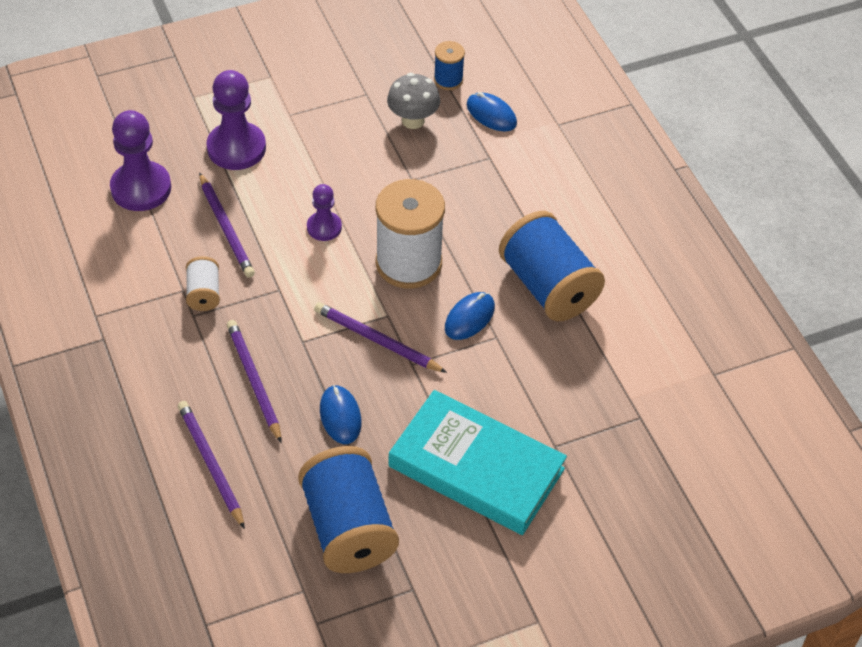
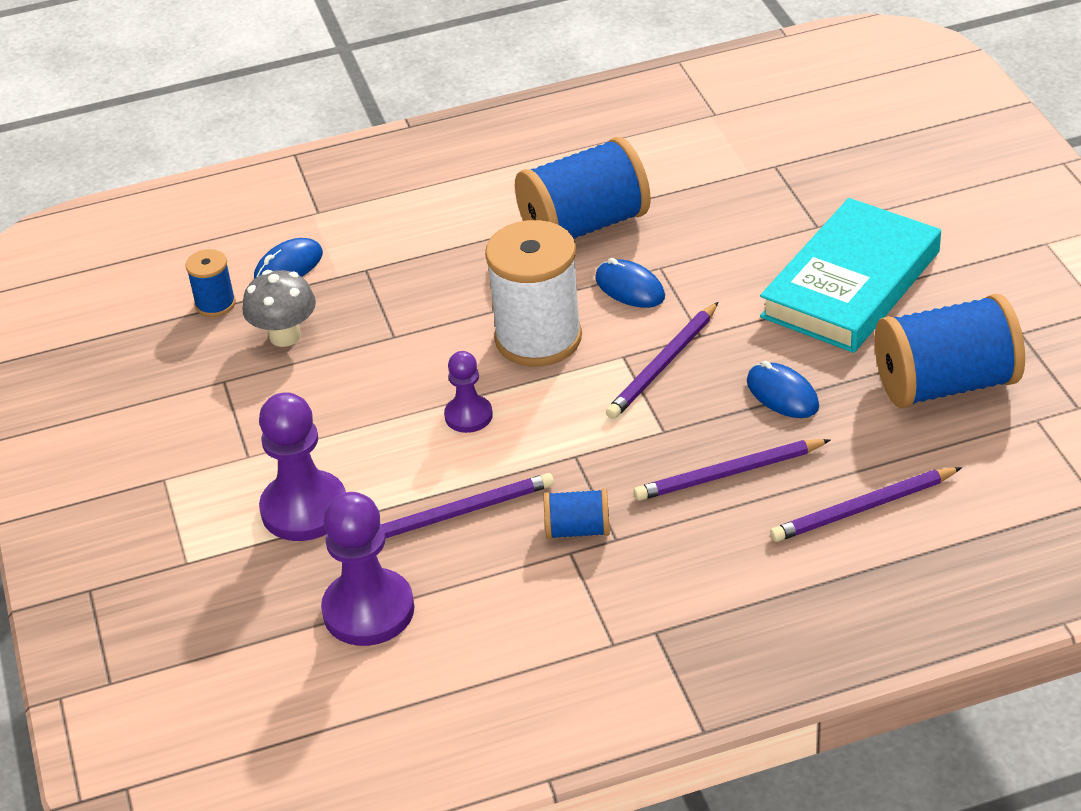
camera: 80 degrees left, 10 degrees down
white spool [186,256,220,311] -> blue spool [544,489,610,539]
blue mouse [320,385,362,444] -> blue mouse turned 60 degrees clockwise [747,361,819,418]

